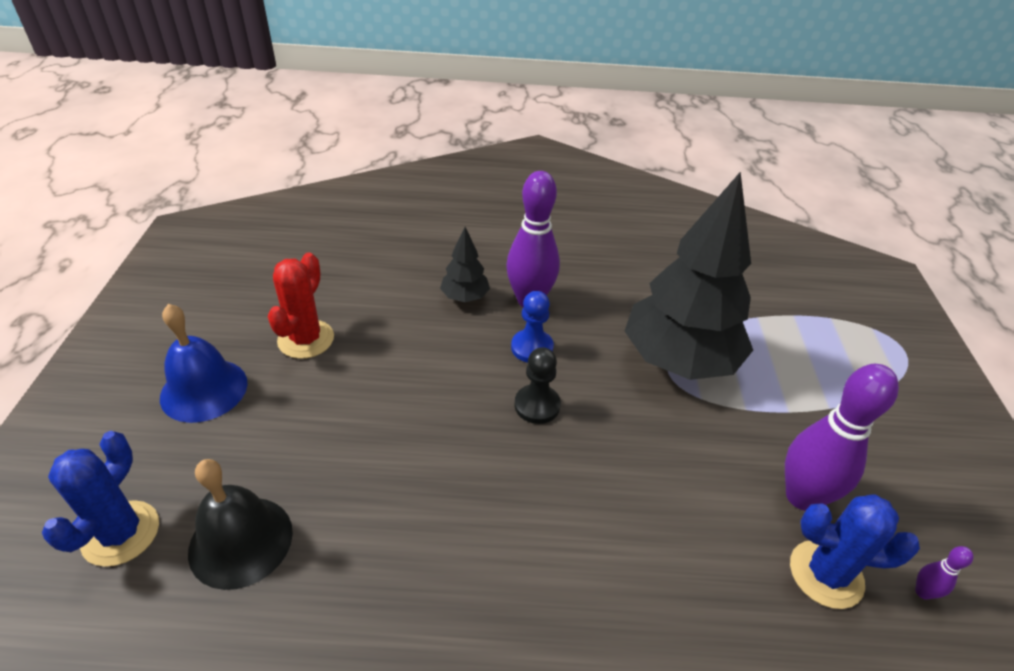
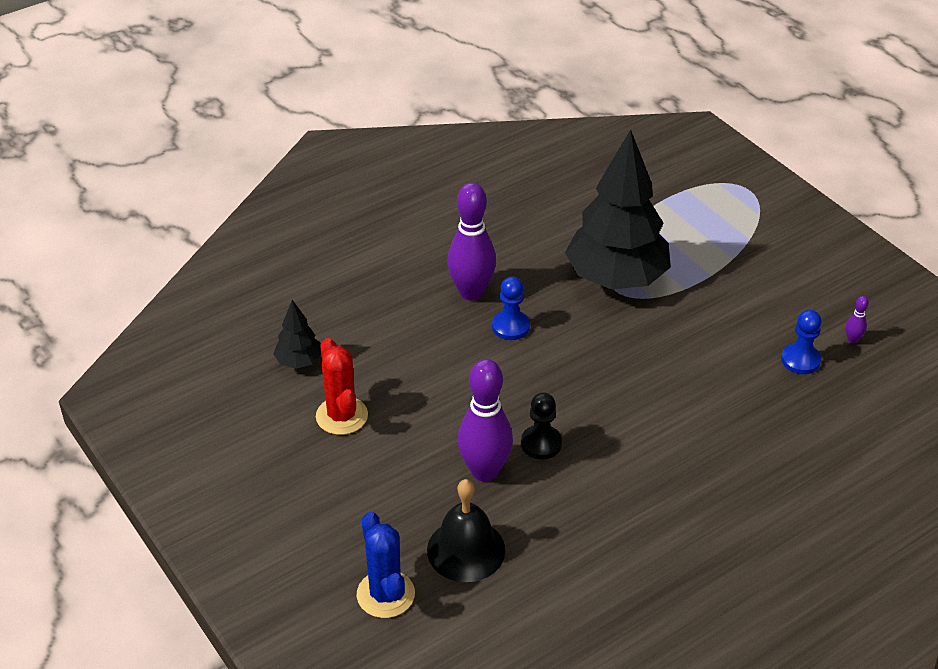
camera: 35 degrees left, 0 degrees up
blue bell [160,304,248,423] -> none
black tree [440,227,490,302] -> black tree moved to [273,300,321,369]
black pawn [515,347,561,424] -> black pawn moved to [521,392,562,459]
purple bowling pin [785,364,899,511] -> purple bowling pin moved to [458,359,513,482]
blue cactus [790,494,920,609] -> blue pawn [781,310,822,374]

